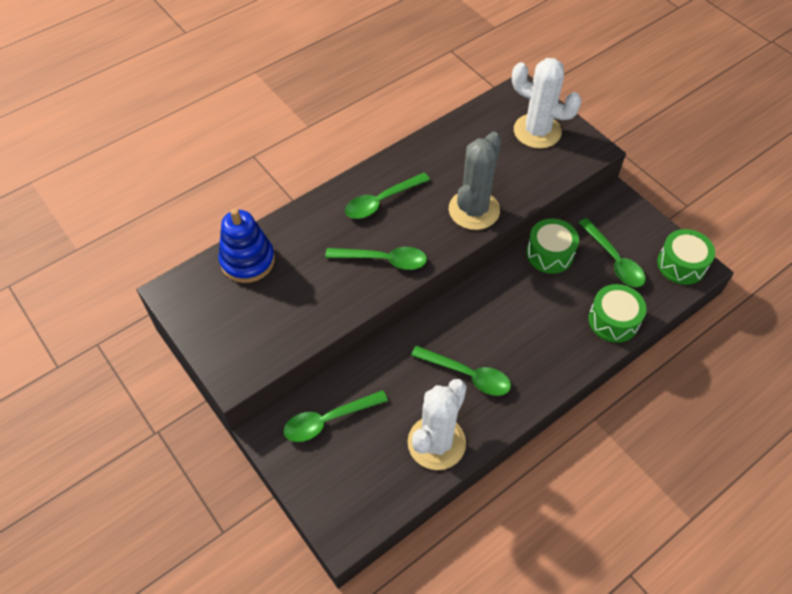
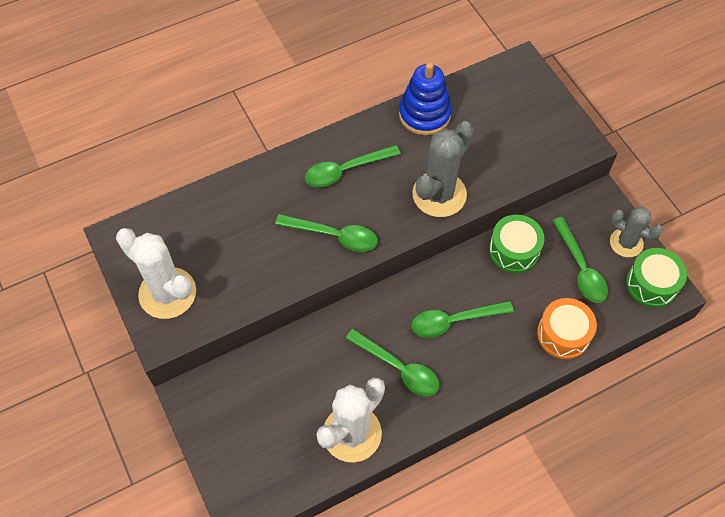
camera: 10 degrees right, 5 degrees up
blue stacking toy [218,208,275,283] -> blue stacking toy moved to [399,62,452,135]
green spoon [284,390,388,442] -> green spoon moved to [411,301,514,338]
white cactus [512,58,582,149] -> white cactus moved to [116,228,196,319]
green drum [588,284,646,343] -> orange drum [537,298,597,359]
none -> grey cactus [610,206,663,257]

